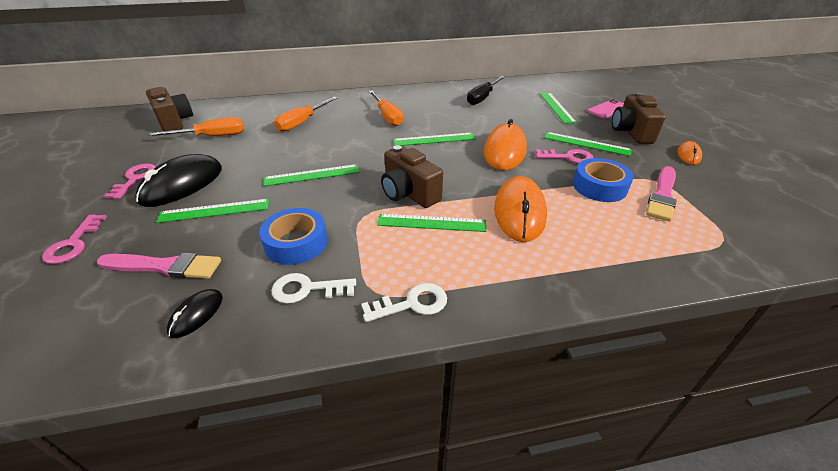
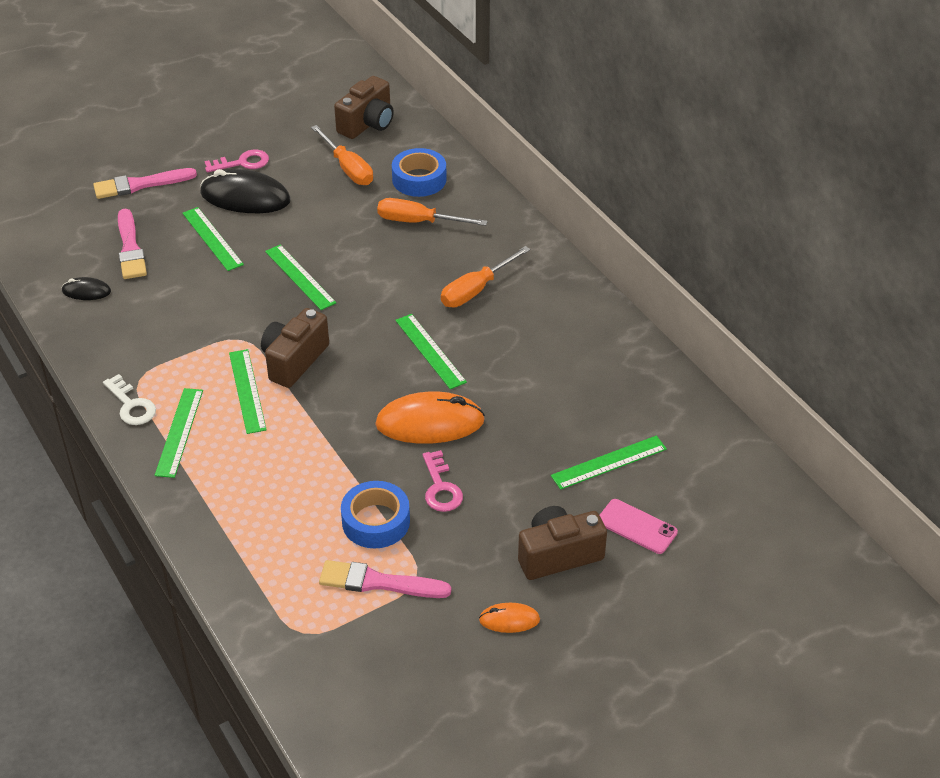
camera: 70 degrees right, 5 degrees up
pink key [42,214,107,264] -> pink brush [93,168,197,199]
blue tape [259,208,328,265] -> blue tape moved to [392,148,447,197]
white key [272,273,356,304] -> none
black screwdriver [467,76,505,105] -> none
orange mouse [494,176,547,242] -> none
green ruler [544,132,632,156] -> green ruler moved to [155,388,203,478]

